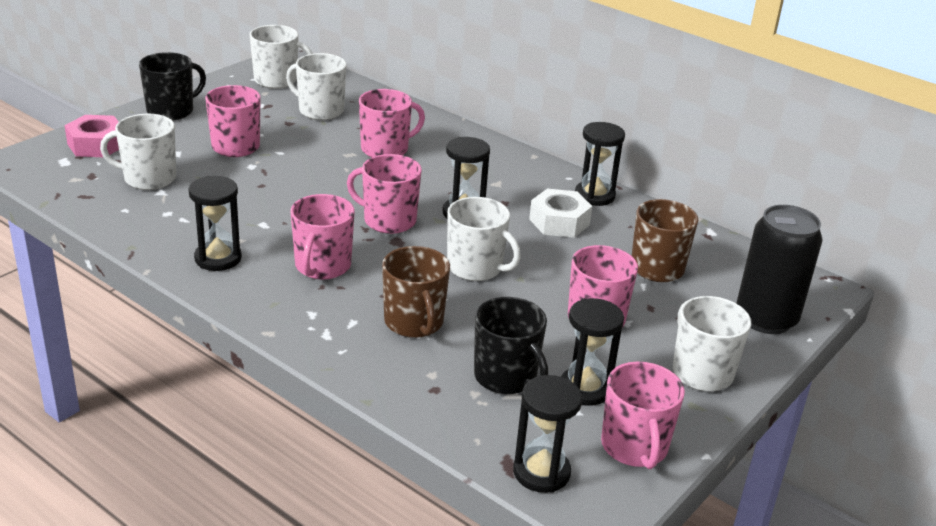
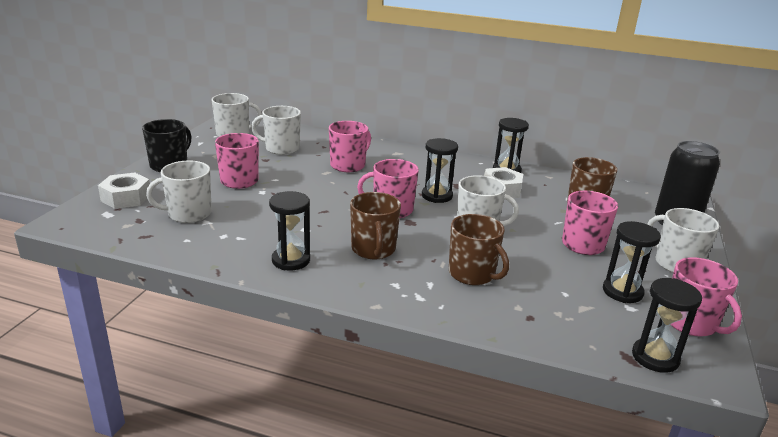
camera: 20 degrees left, 5 degrees down
pink nut [65,115,119,157] -> white nut [98,173,150,209]
pink mug [291,194,355,280] -> brown mug [350,192,401,259]
black mug [474,297,548,394] -> none

